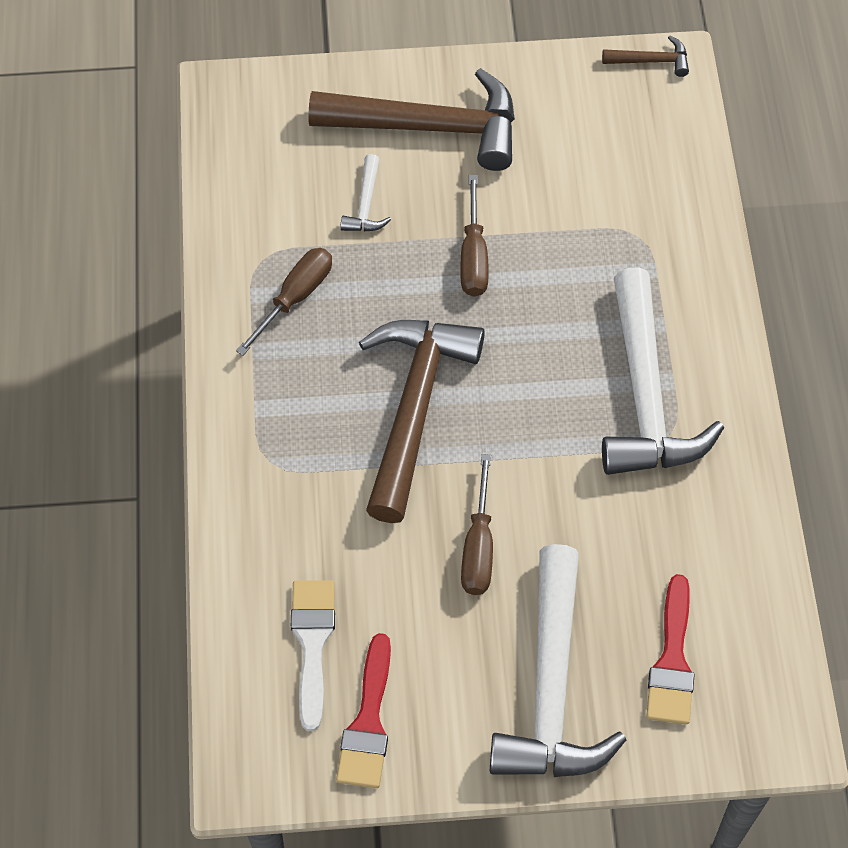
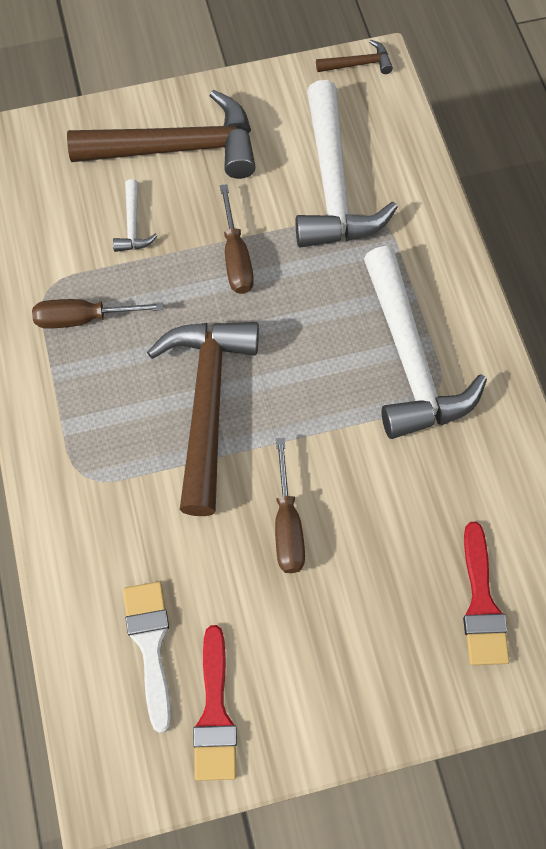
camera: 10 degrees left, 5 degrees up
brown screwdriver [236,248,332,356] -> brown screwdriver turned 120 degrees counterclockwise [32,299,163,329]
white hammer [490,544,626,777] -> white hammer moved to [296,80,398,248]

